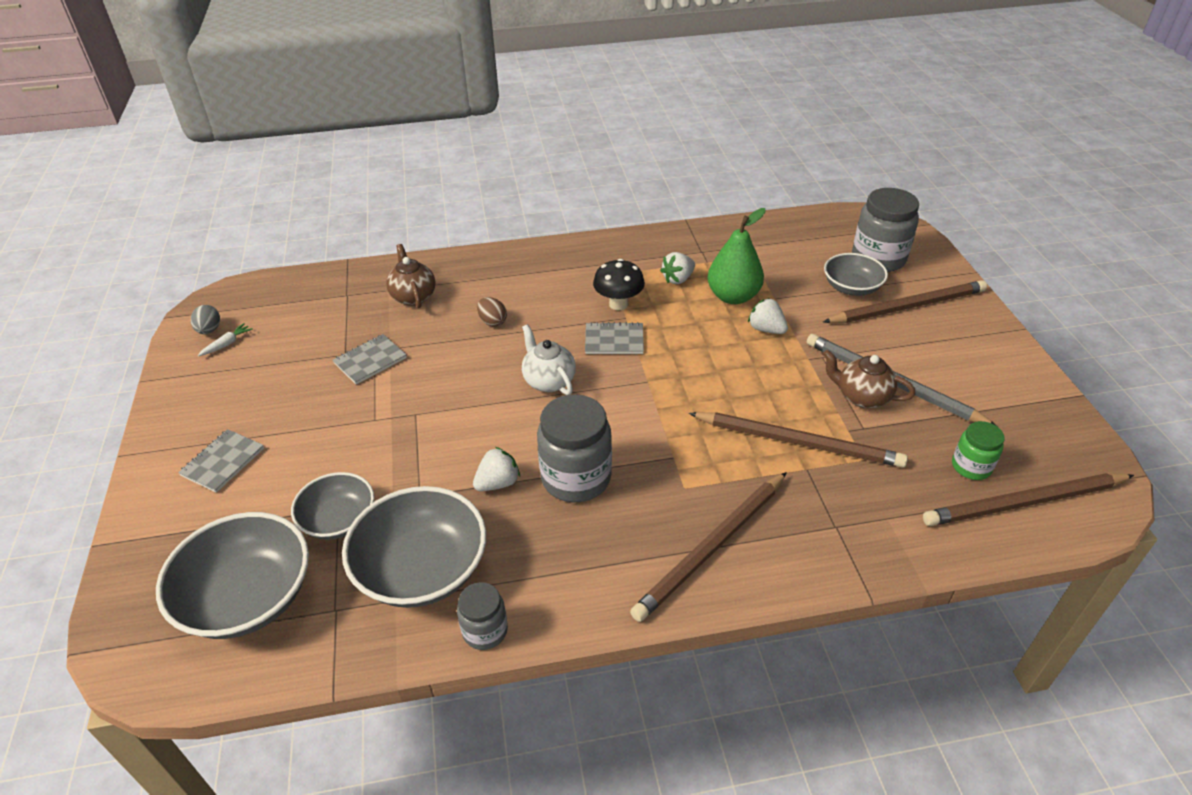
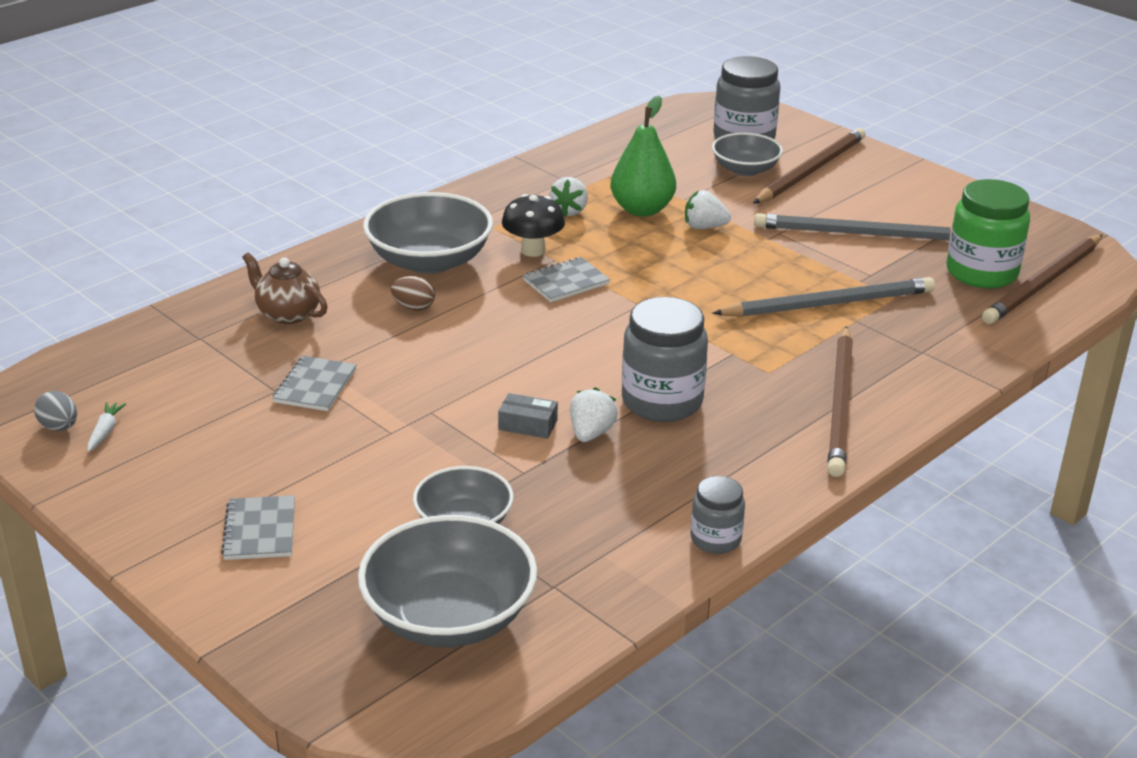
camera: 35 degrees left, 10 degrees down
grey bowl [342,486,486,608] -> grey bowl moved to [363,192,493,274]
white teapot [522,324,576,395] -> none
brown pencil [689,412,908,468] -> grey pencil [712,277,935,317]
brown teapot [823,350,915,408] -> none
green jar [952,421,1005,480] -> green jar [946,179,1030,289], size x1.80
none -> grey box [498,393,558,439]

